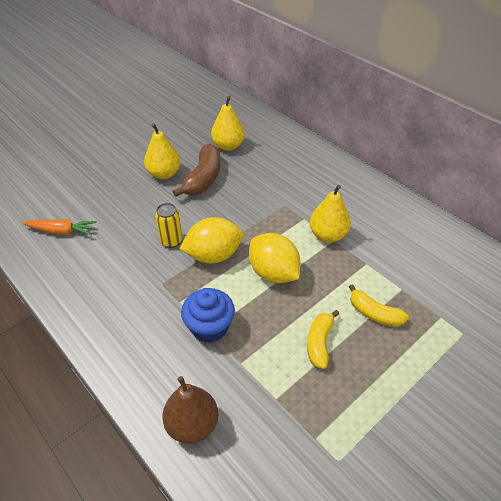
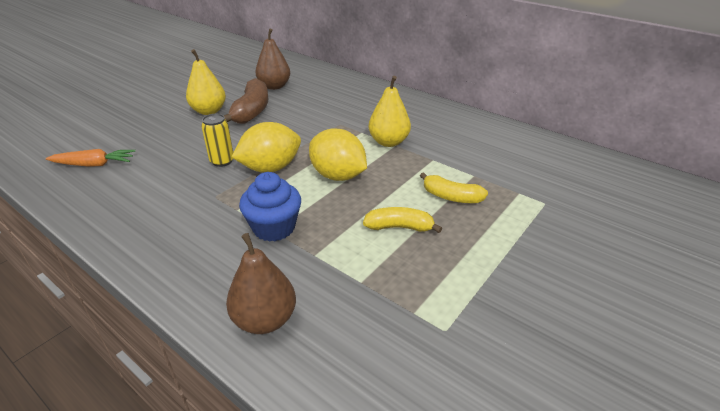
camera: 10 degrees left, 10 degrees down
yellow pear [211,96,245,151] -> brown pear [255,28,290,90]
yellow banana [307,310,339,369] -> yellow banana turned 90 degrees clockwise [363,207,442,233]

